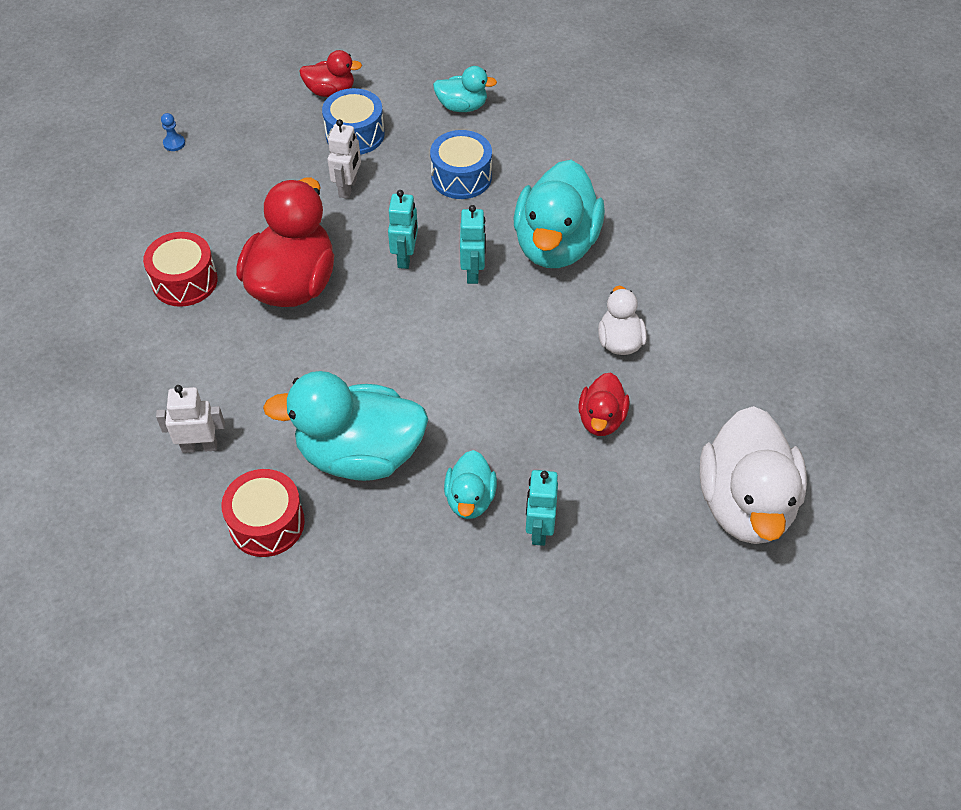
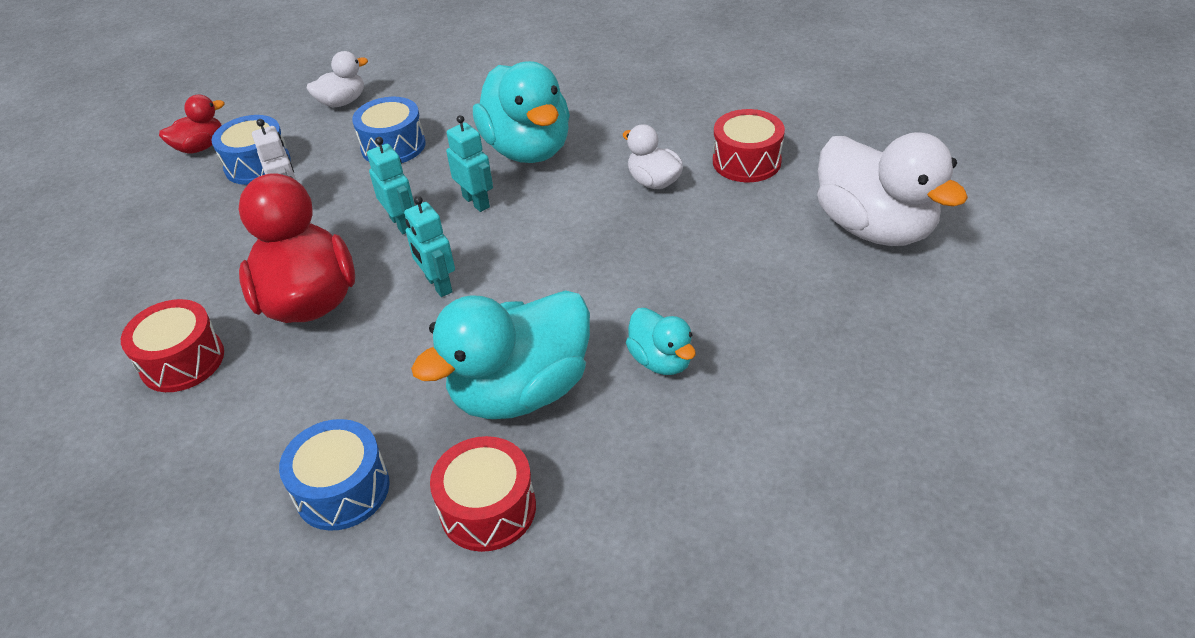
camera: 35 degrees left, 10 degrees down
white robot [156,385,225,453] -> blue drum [279,419,390,531]
blue pawn [161,113,185,151] -> none
turquoise duck [433,66,497,112] -> white duck [307,51,368,107]
turquoise robot [526,470,558,546] -> turquoise robot moved to [404,196,455,297]
red duck [578,373,630,436] -> none
none -> red drum [713,109,785,182]

